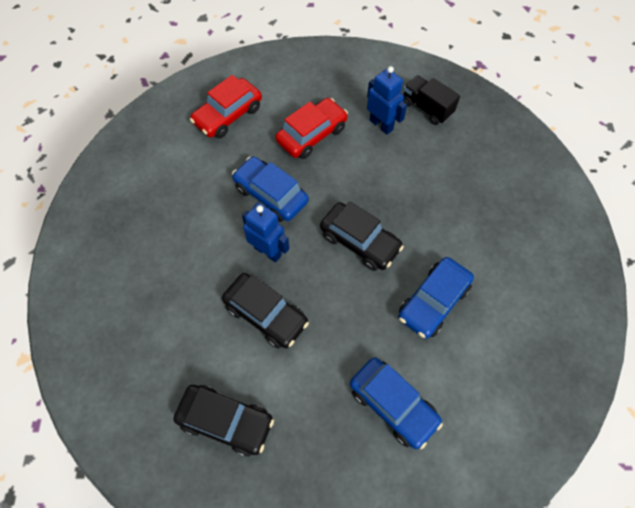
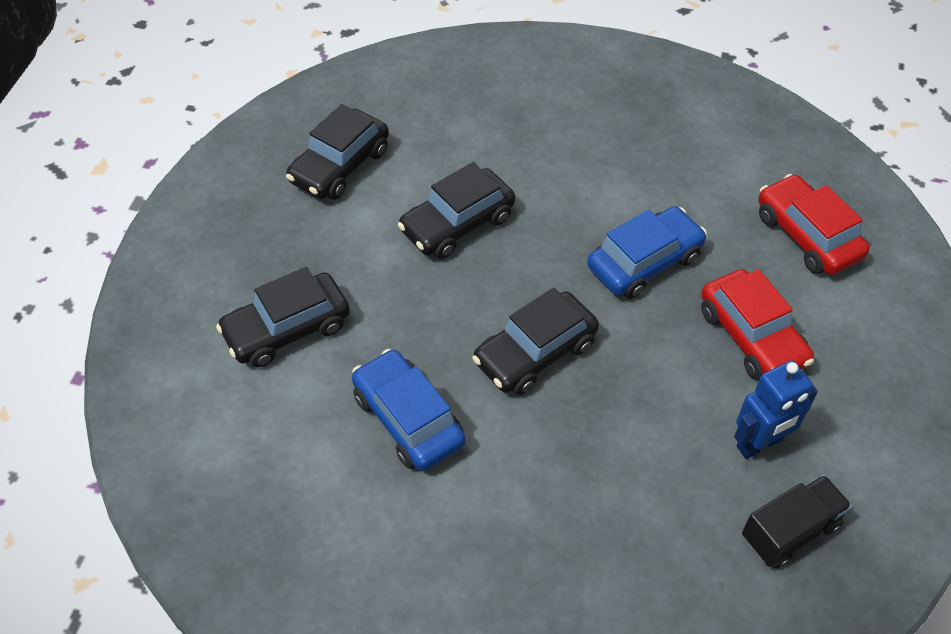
camera: 105 degrees right, 10 degrees down
blue robot [242,203,289,262] -> none
blue car [350,357,443,449] -> black car [216,267,350,367]

